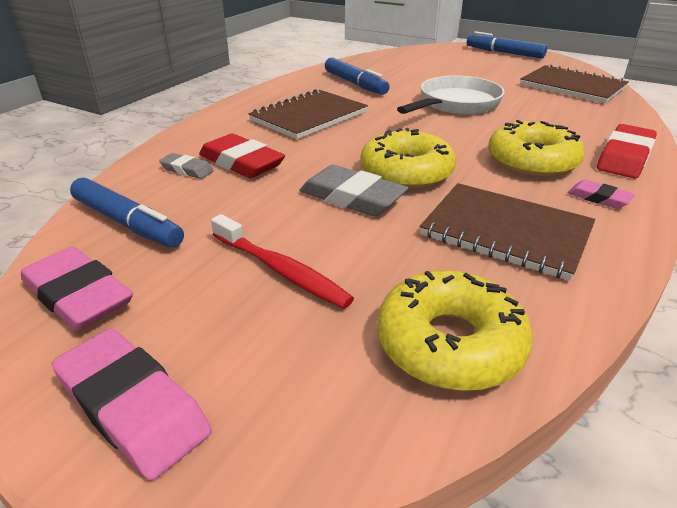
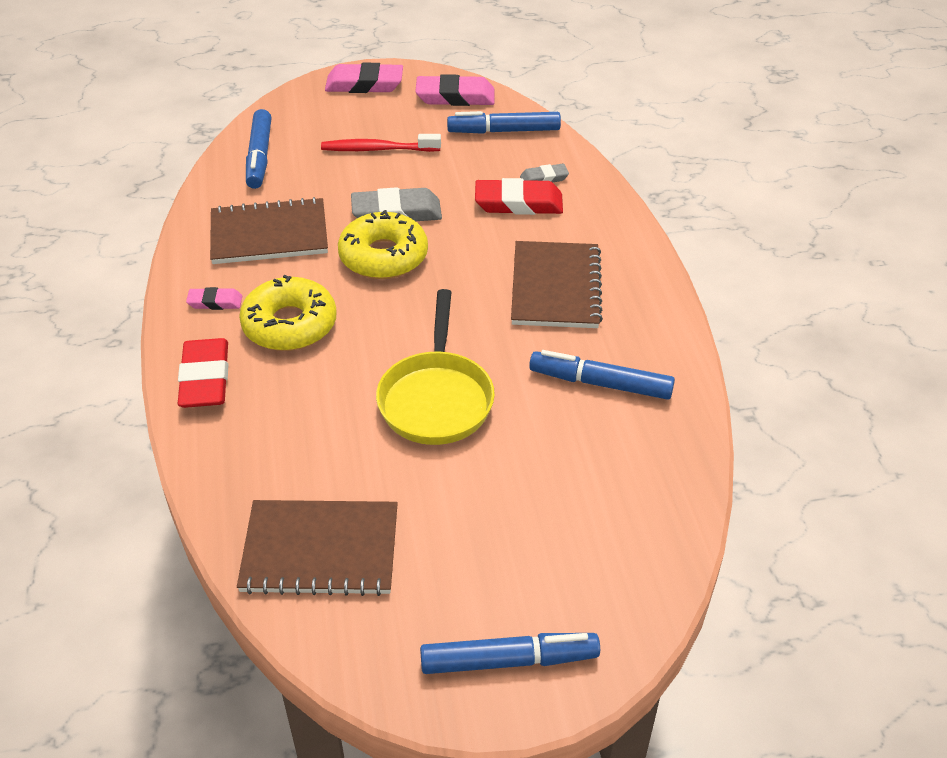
camera: 140 degrees right, 10 degrees up
yellow donut [377,270,533,391] -> blue marker [246,109,272,189]
white pan [397,75,505,115] -> yellow pan [376,289,495,445]

